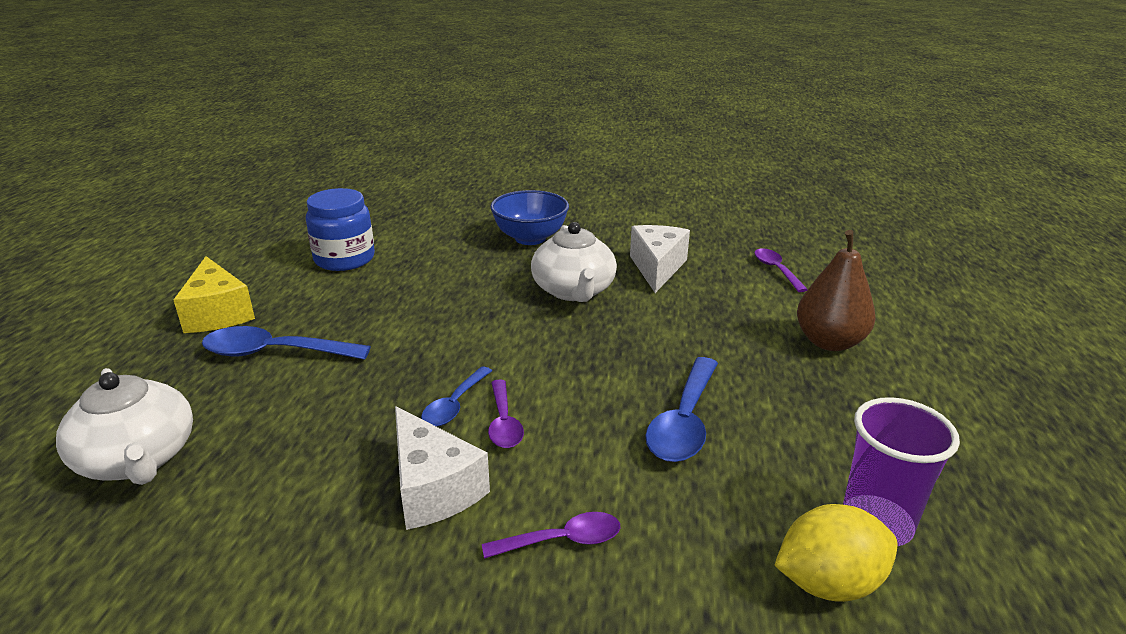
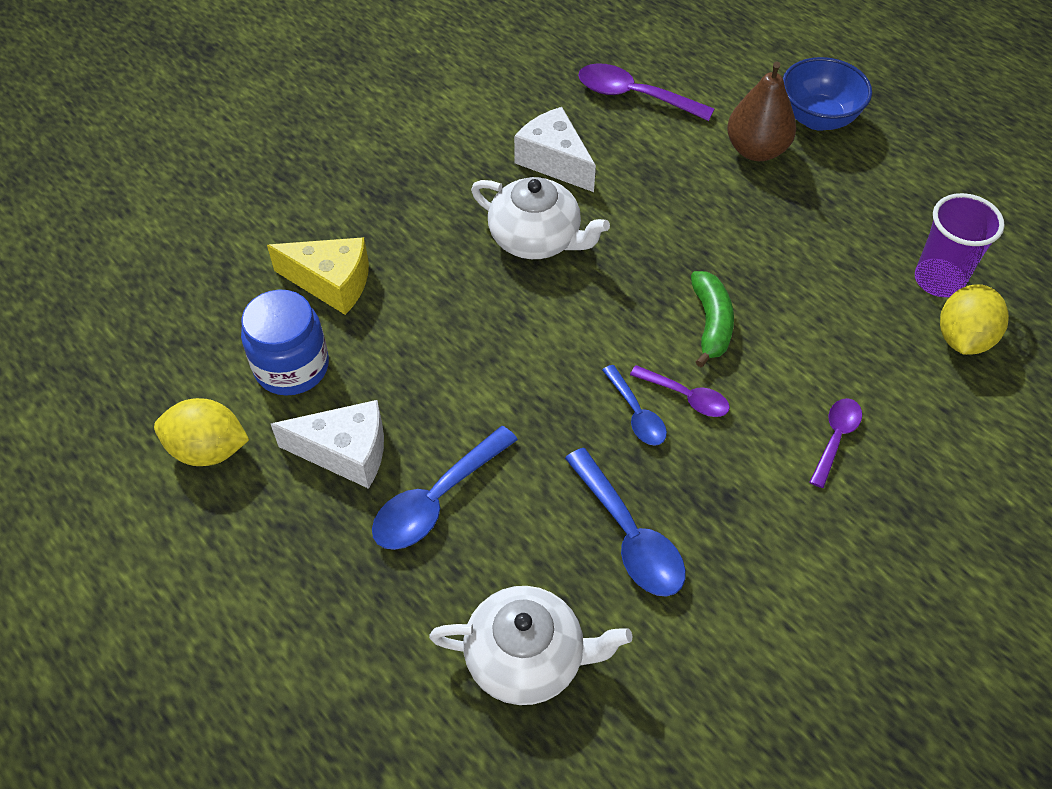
camera: 50 degrees left, 25 degrees up
yellow cheese [173,256,255,333] -> yellow cheese moved to [267,237,369,315]
white cheese [395,406,490,530] -> white cheese moved to [271,400,384,489]
blue bowl [490,190,569,245] -> blue bowl moved to [783,57,872,131]
blue spoon [645,357,718,462] -> blue spoon moved to [565,448,686,597]
purple spoon [755,248,808,292] -> purple spoon [578,63,714,121], size x1.63
none -> yellow lemon [154,398,249,466]
none -> green banana [691,271,734,367]

